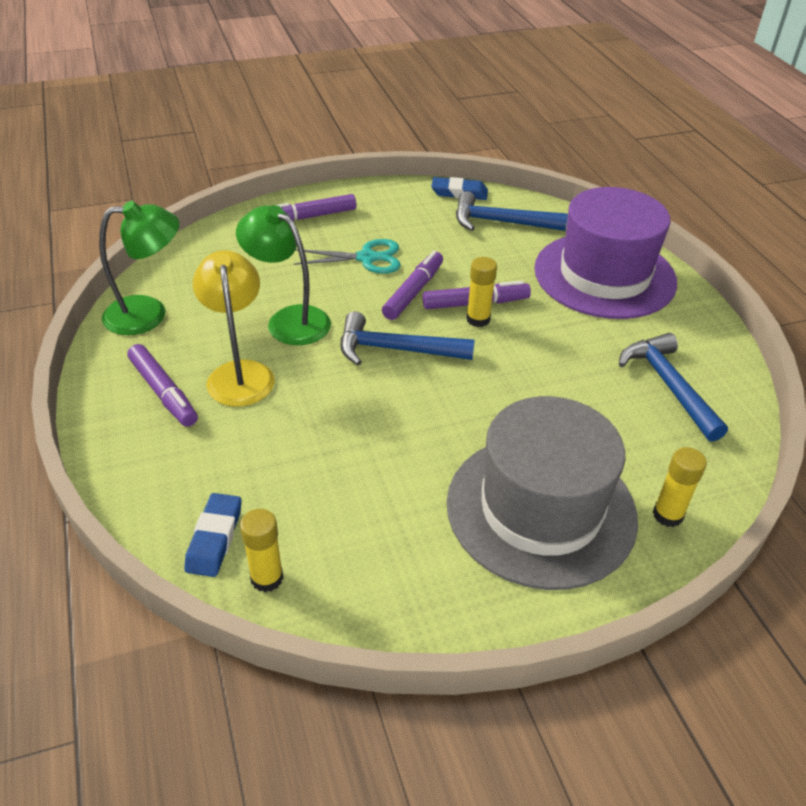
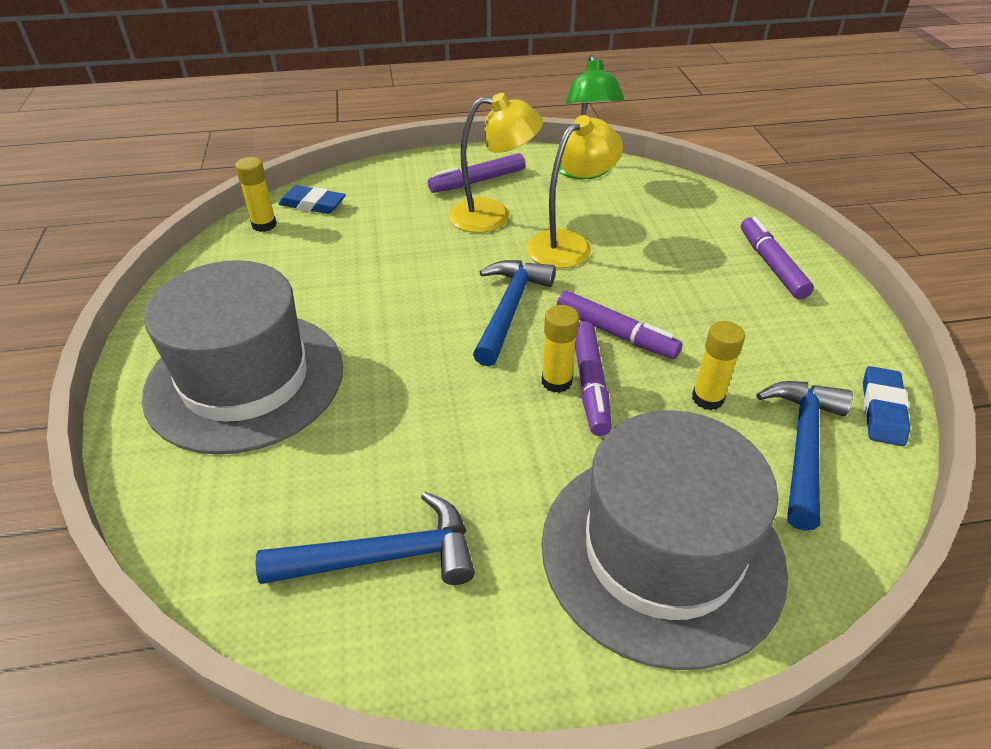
camera: 100 degrees right, 0 degrees up
green lamp [236,205,331,345] -> yellow lamp [526,115,623,268]
turquoise scissors [294,239,400,274] -> none
purple hat [534,187,677,319] -> grey hat [541,410,788,670]
yellow glue stick [653,447,707,527] -> yellow glue stick moved to [692,321,745,410]

